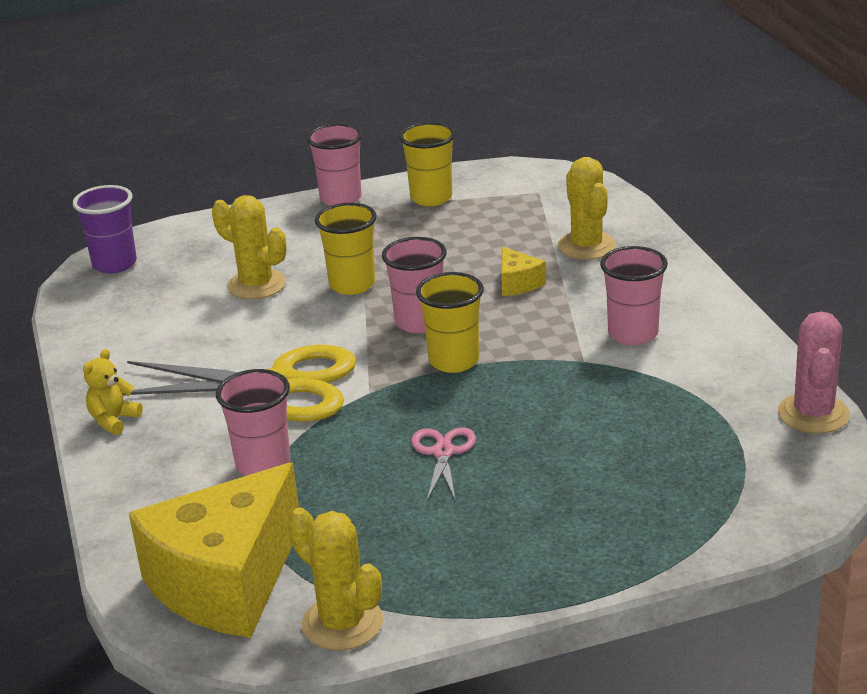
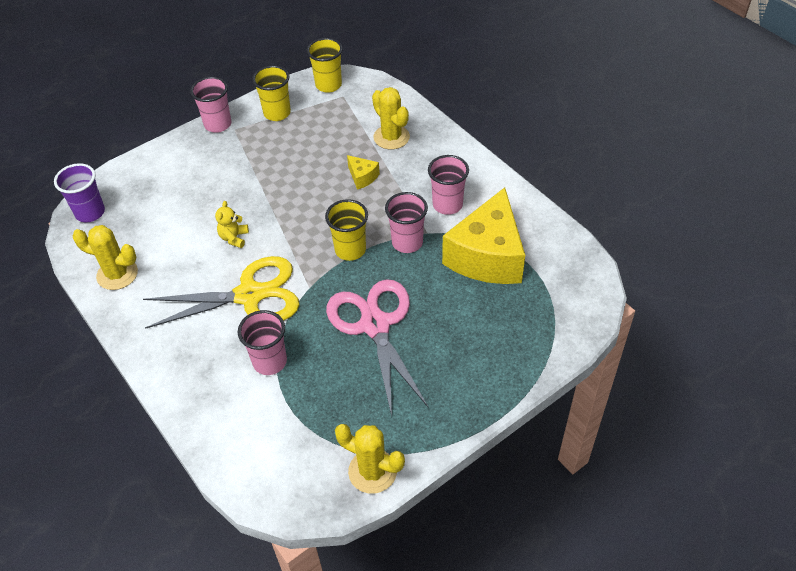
camera: 20 degrees left, 20 degrees up
yellow teddy bear [83,349,143,435] -> yellow teddy bear moved to [215,201,249,248]
yellow cheese [129,462,299,638] -> yellow cheese moved to [442,187,525,284]
yellow cactus [212,195,287,299] -> yellow cactus moved to [73,225,138,290]
yellow cup [315,203,377,295] -> yellow cup moved to [307,38,343,93]
pink cup [382,237,447,333] -> pink cup moved to [385,192,428,253]
pink scissors [411,427,476,502] -> pink scissors [326,279,428,416], size x2.15
pink cactus [778,311,850,433] -> none

